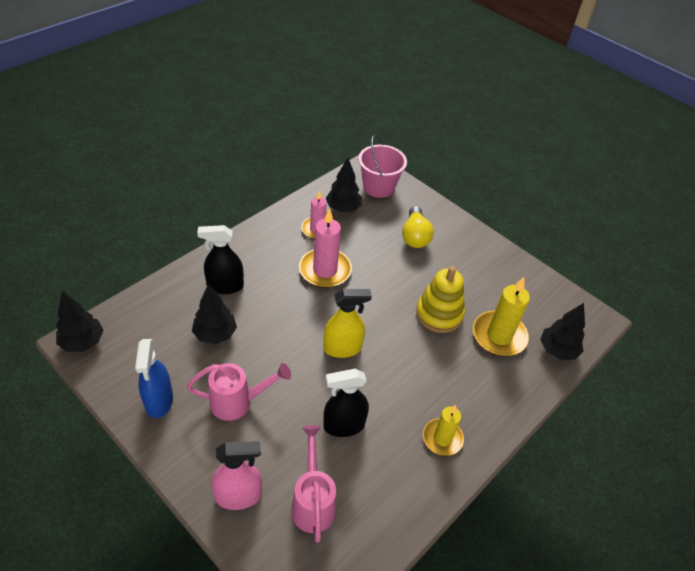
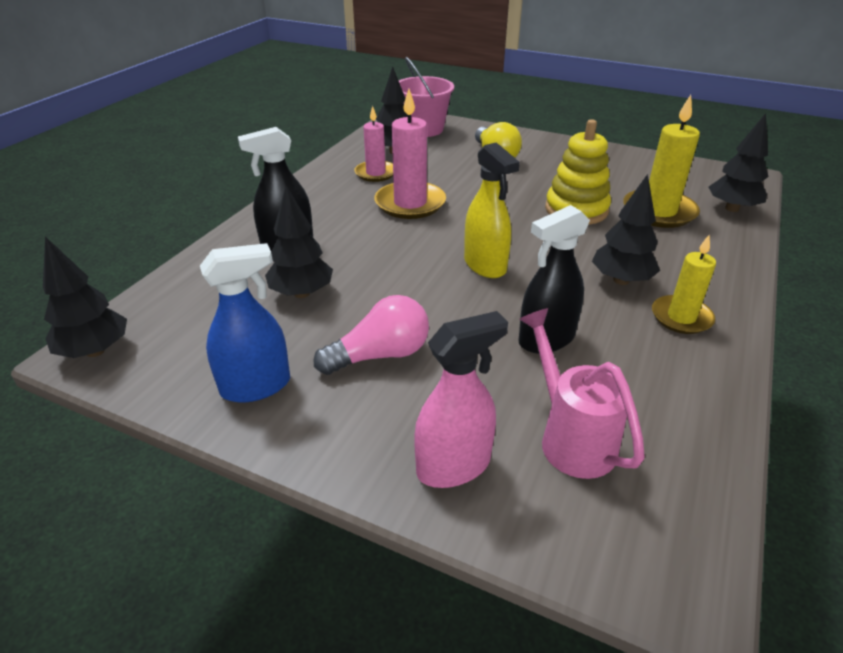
camera: 15 degrees left, 10 degrees down
blue spray bottle [135,339,173,418] -> blue spray bottle turned 90 degrees counterclockwise [200,243,290,403]
pink watering can [187,363,291,421] -> pink light bulb [314,295,429,375]
yellow spray bottle [324,289,372,358] -> yellow spray bottle turned 90 degrees clockwise [464,142,520,278]
none -> black tree [592,174,660,285]

